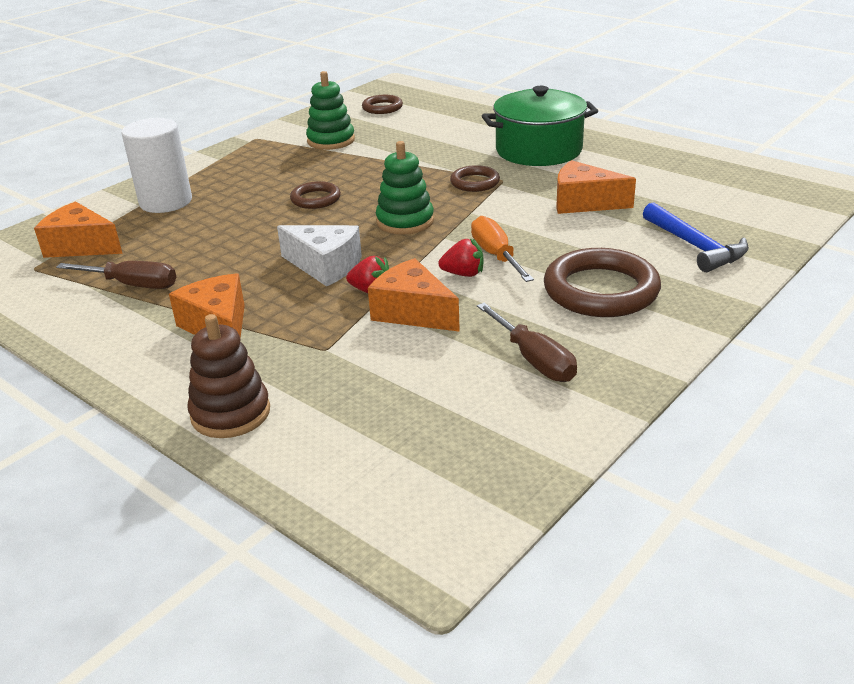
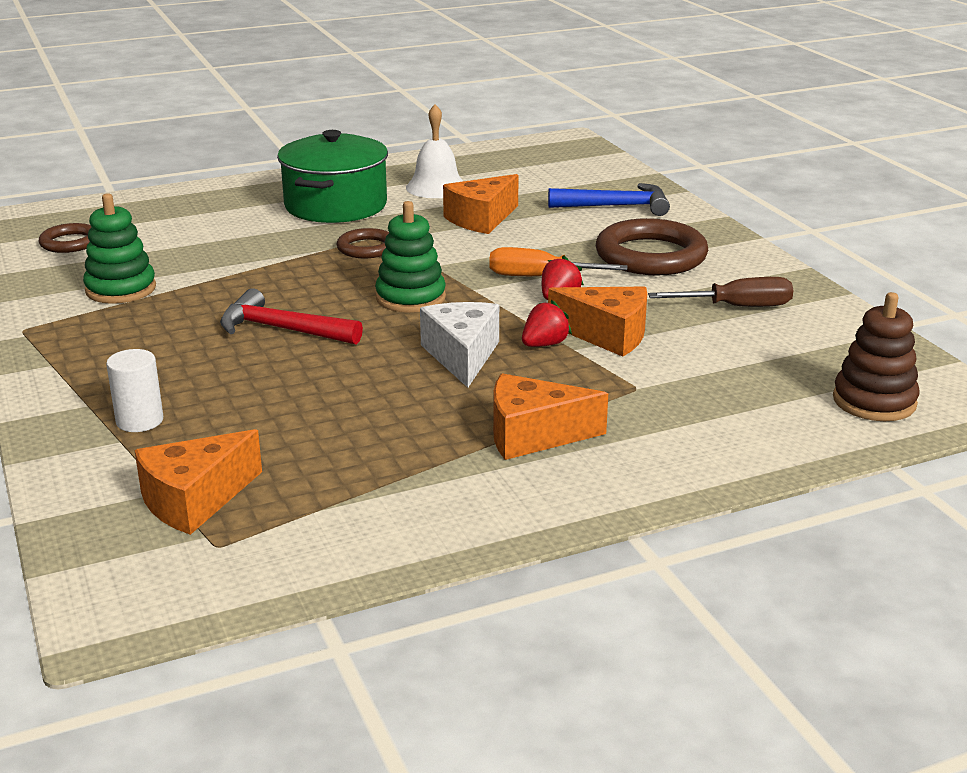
camera: 65 degrees left, 5 degrees down
brown screwdriver [56,261,176,289] -> none
white cylinder [122,118,192,213] -> white cylinder [106,349,163,432], size x0.58
brown stacking toy [187,314,270,438] -> brown stacking toy moved to [833,292,920,421]
white cheese [277,225,362,286] -> white cheese turned 60 degrees counterclockwise [420,302,499,388]
brown ring [290,181,341,209] -> red hammer [220,288,363,345]
orange cheese [368,258,460,332] -> orange cheese turned 135 degrees counterclockwise [548,287,647,357]
none -> white bell [406,104,463,198]

